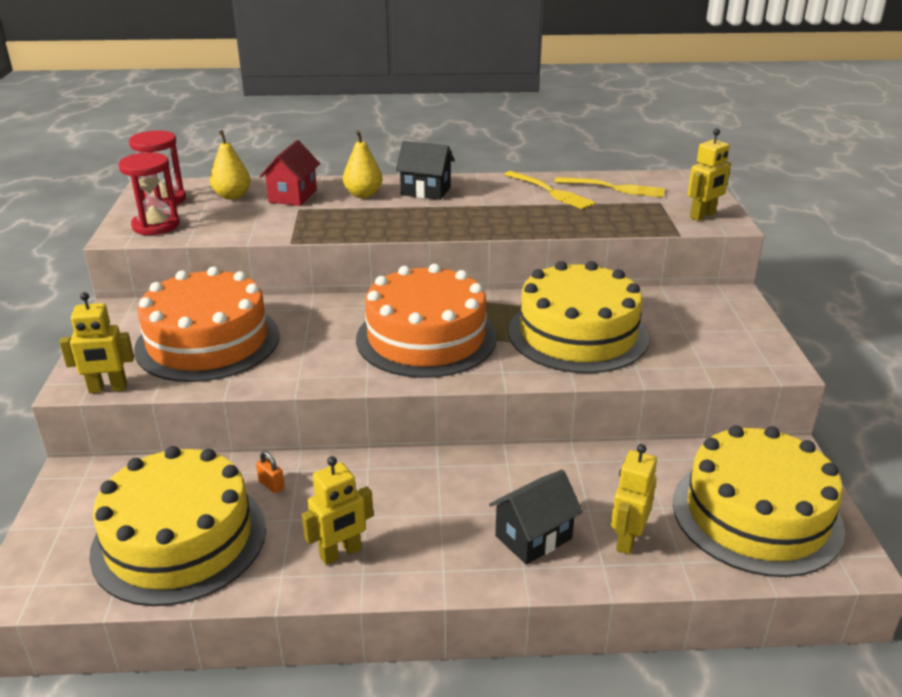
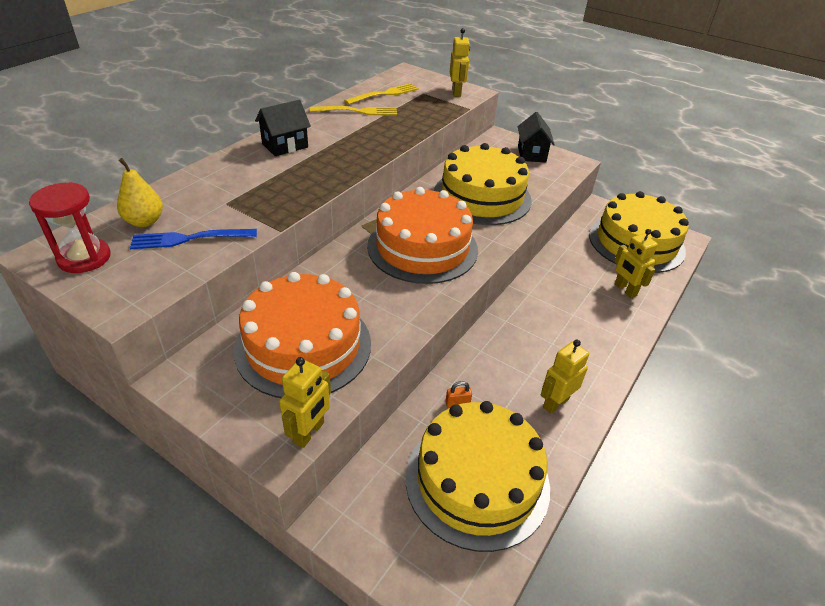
camera: 55 degrees left, 10 degrees up
red hourglass [118,152,180,235] -> none
red house [260,140,320,206] -> none
yellow robot [302,456,373,565] -> yellow robot turned 135 degrees counterclockwise [541,339,589,414]
yellow pear [343,130,383,198] -> none
black house [489,470,583,565] -> black house moved to [518,112,555,162]
none -> blue fork [130,229,257,249]

